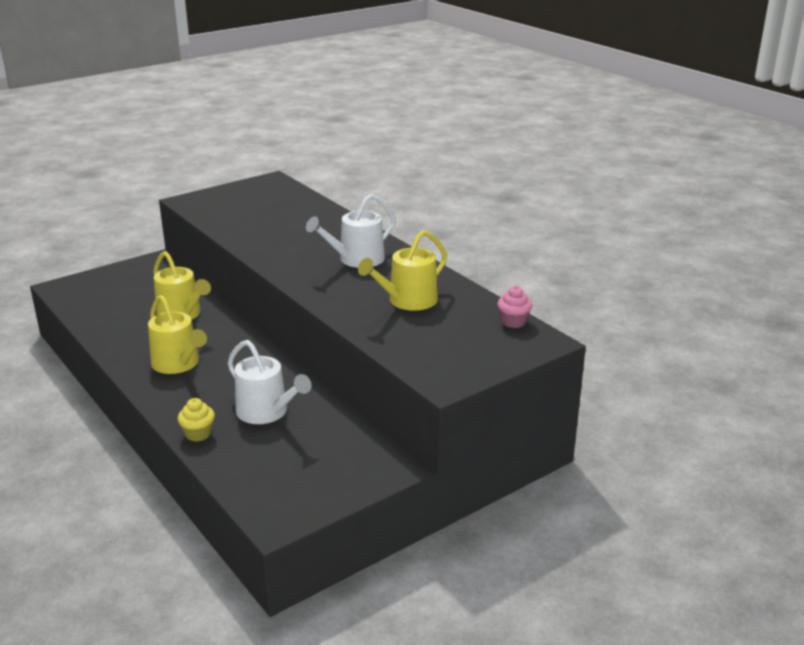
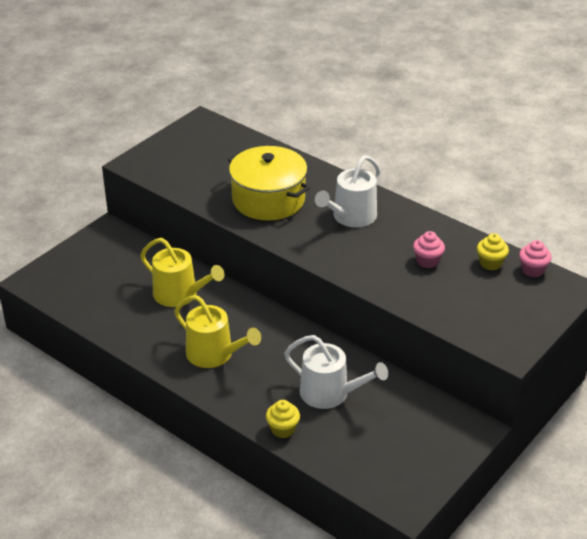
camera: 15 degrees left, 10 degrees up
yellow watering can [358,230,447,311] -> pink cupcake [413,231,445,268]
none -> yellow pot [228,146,310,220]
none -> yellow cupcake [477,233,509,270]

